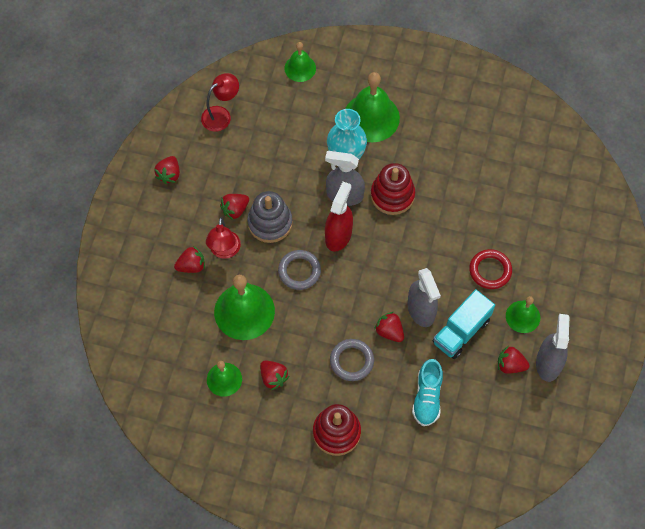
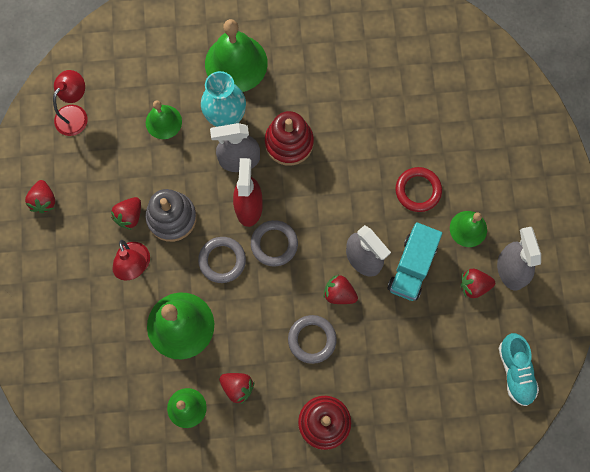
camera: 20 degrees left, 10 degrees up
red strawberry [174,246,205,273] -> none
green bell [285,42,316,82] -> green bell moved to [146,100,182,139]
turquoise shoe [412,359,443,426] -> turquoise shoe moved to [498,333,539,406]
none -> grey ring [251,220,298,266]

